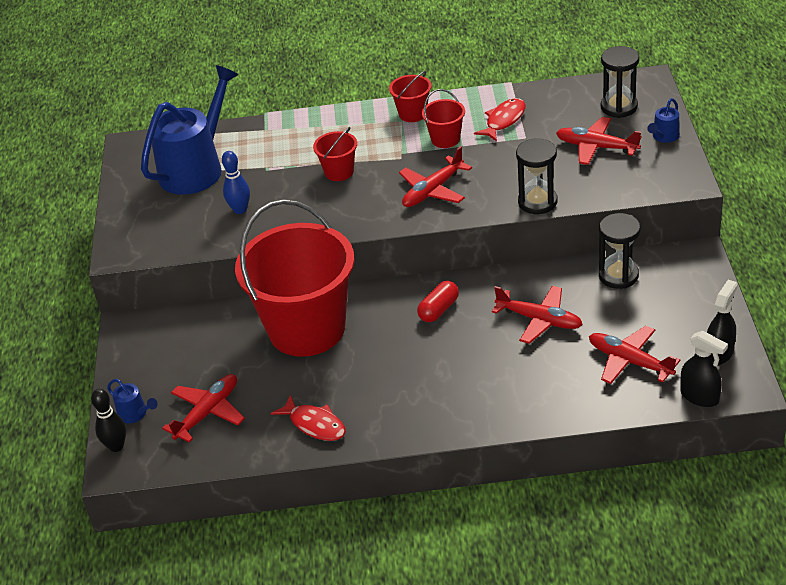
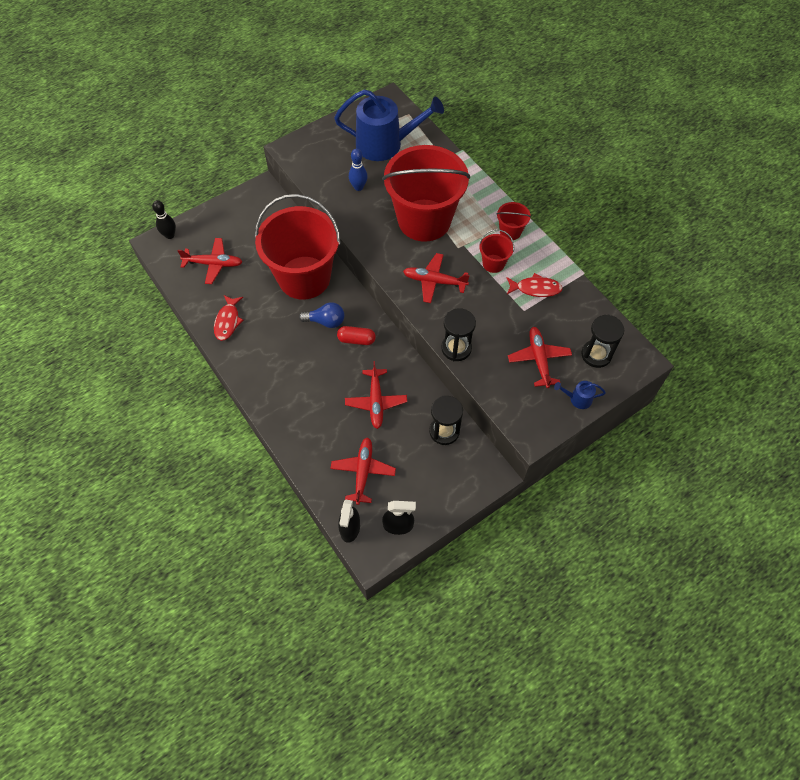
camera: 55 degrees right, 20 degrees up
blue watering can [107,379,158,423] -> none
red bucket [313,127,357,181] -> red bucket [382,145,470,242], size x2.46
none -> blue light bulb [299,302,344,328]

